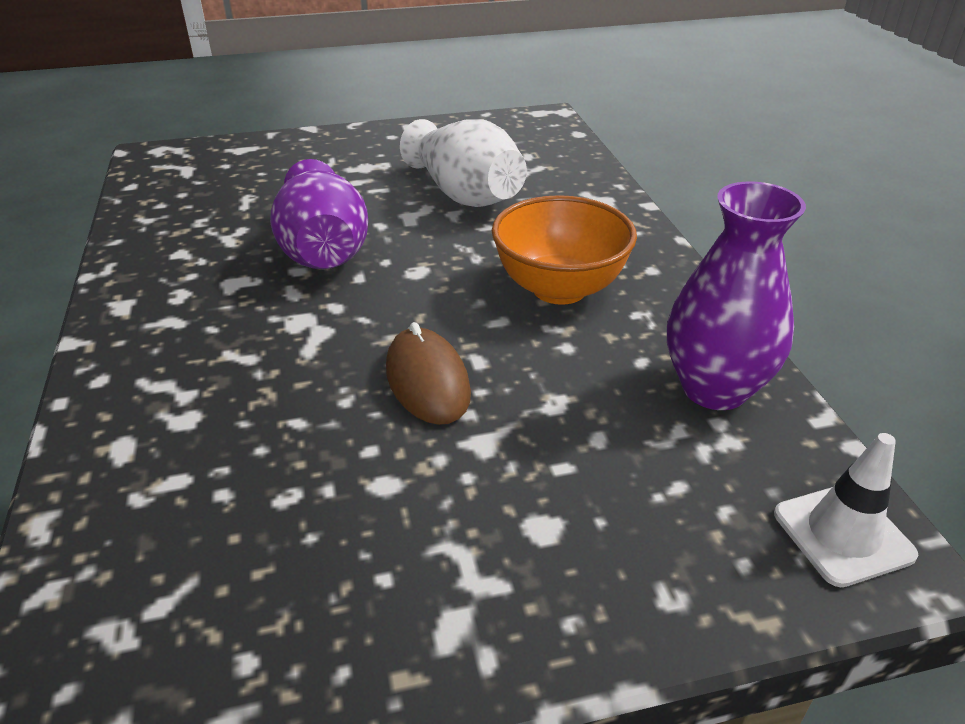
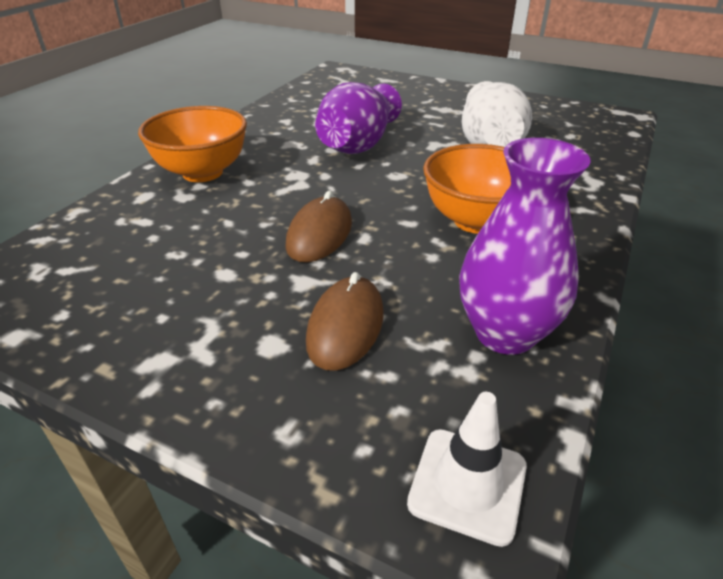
camera: 40 degrees right, 0 degrees up
none -> orange bowl [138,106,247,182]
none -> brown mouse [306,272,384,371]

